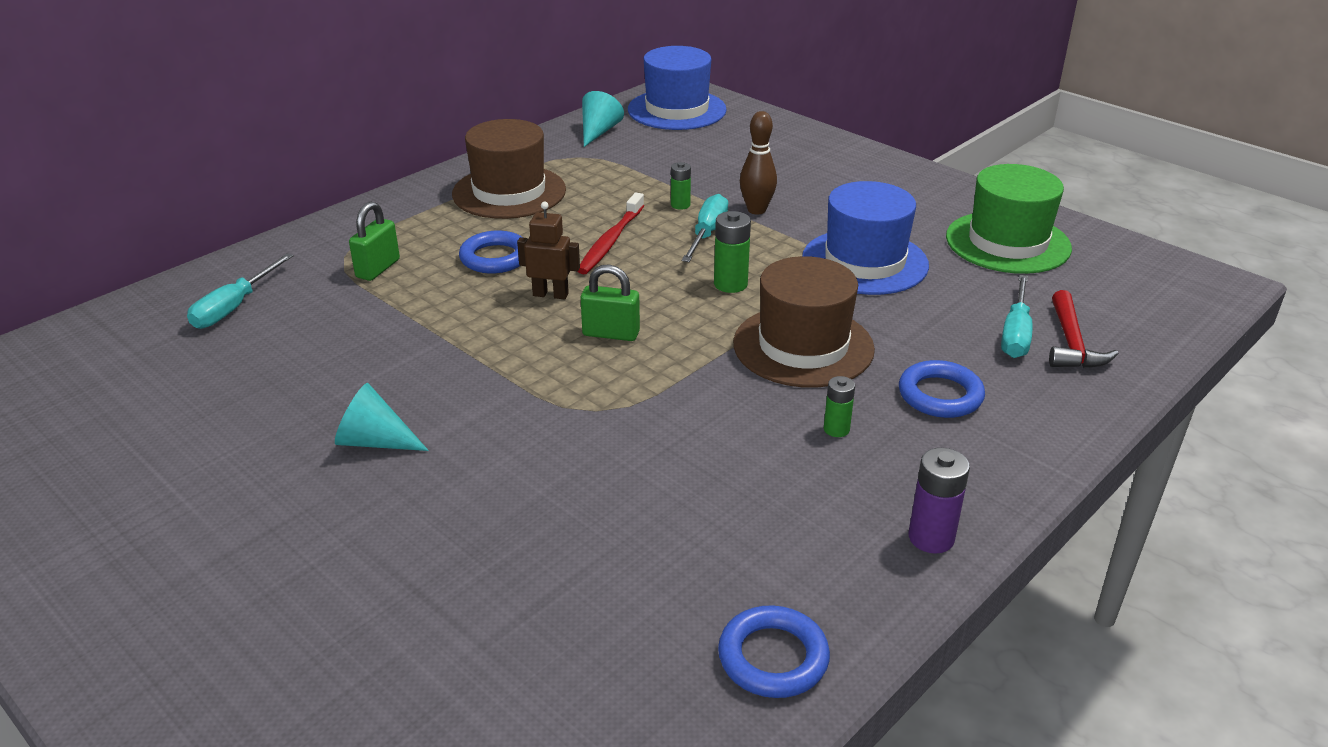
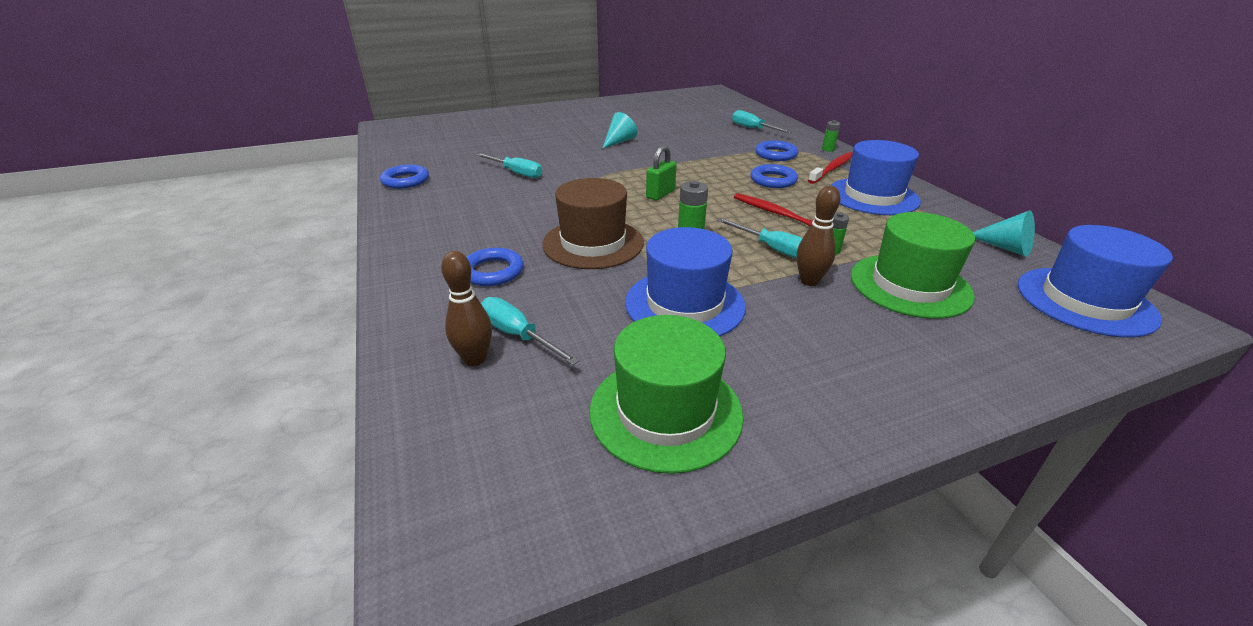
camera: 115 degrees right, 0 degrees up
green padlock [349,202,400,281] -> blue ring [755,140,798,161]
brown hat [452,119,566,219] -> blue hat [830,140,921,215]
brown robot [517,202,580,299] -> none
green battery [824,376,855,437] -> green battery moved to [822,120,840,152]
purple battery [909,448,970,554] -> none
red hammer [1049,290,1119,368] -> brown bowling pin [441,251,492,366]
none -> turquoise screwdriver [476,153,542,178]
none -> red toothbrush [808,152,853,184]
none -> green hat [851,212,975,319]

